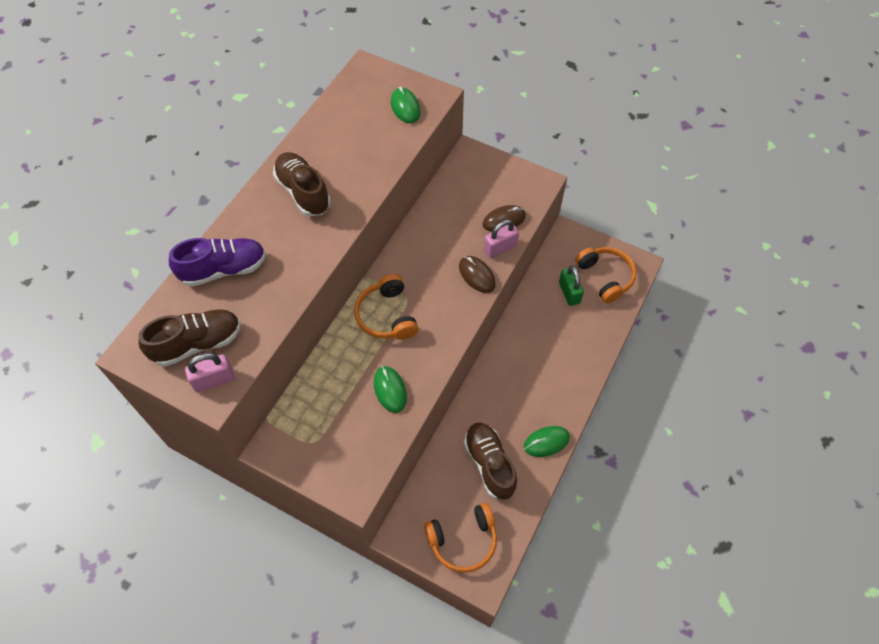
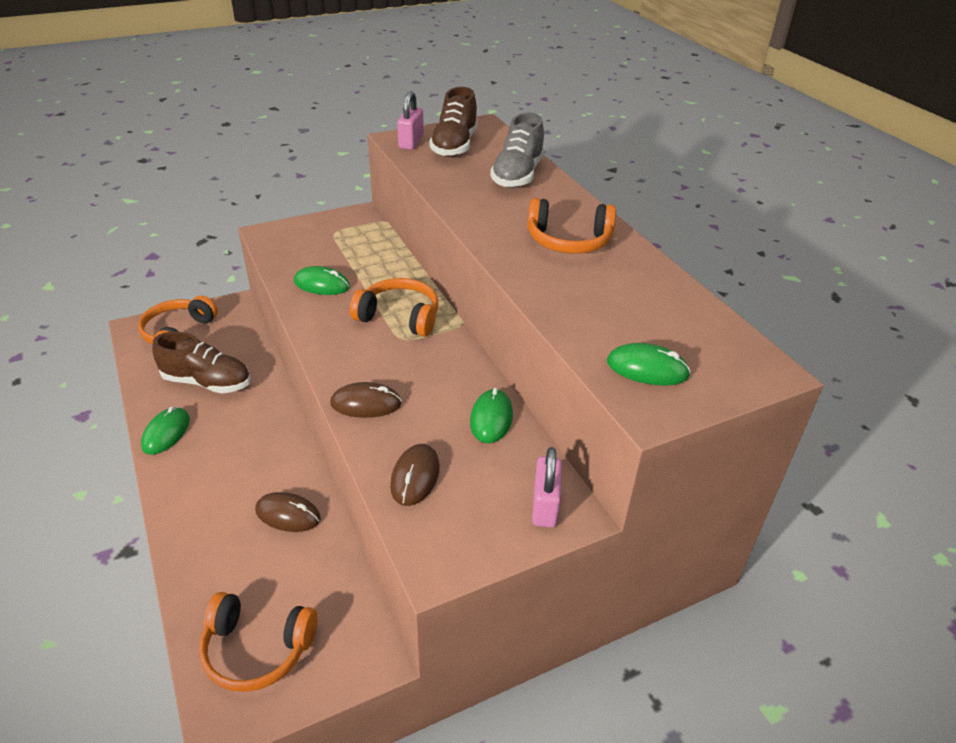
camera: 125 degrees right, 20 degrees down
purple shoe [169,238,266,287] -> grey shoe [490,112,544,188]
brown shoe [273,152,331,216] -> orange headphones [527,198,616,254]
pink padlock [484,220,519,258] -> pink padlock moved to [532,447,562,528]
green padlock [559,266,584,306] -> none
none -> brown mouse [255,492,321,532]
none -> green mouse [470,388,513,443]

